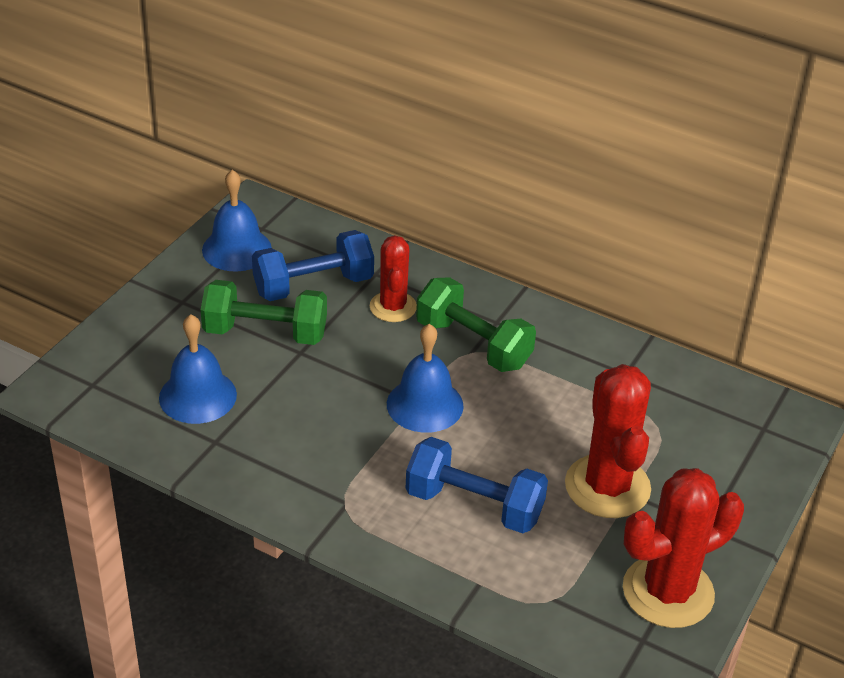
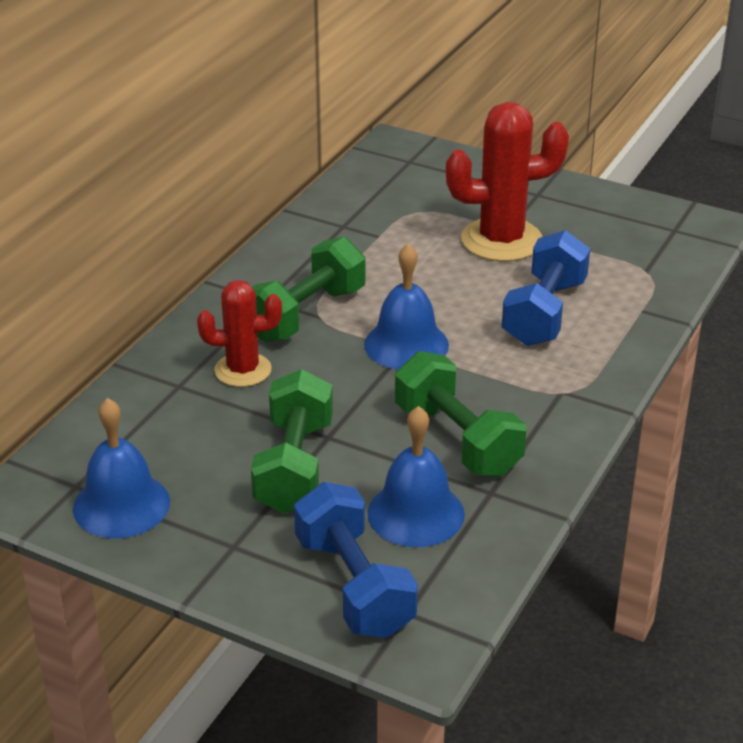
camera: 90 degrees left, 5 degrees down
blue dumbbell [252,230,374,301] -> blue dumbbell moved to [294,482,418,638]
red cactus [623,468,744,628] -> none
none -> green dumbbell [395,351,526,477]

